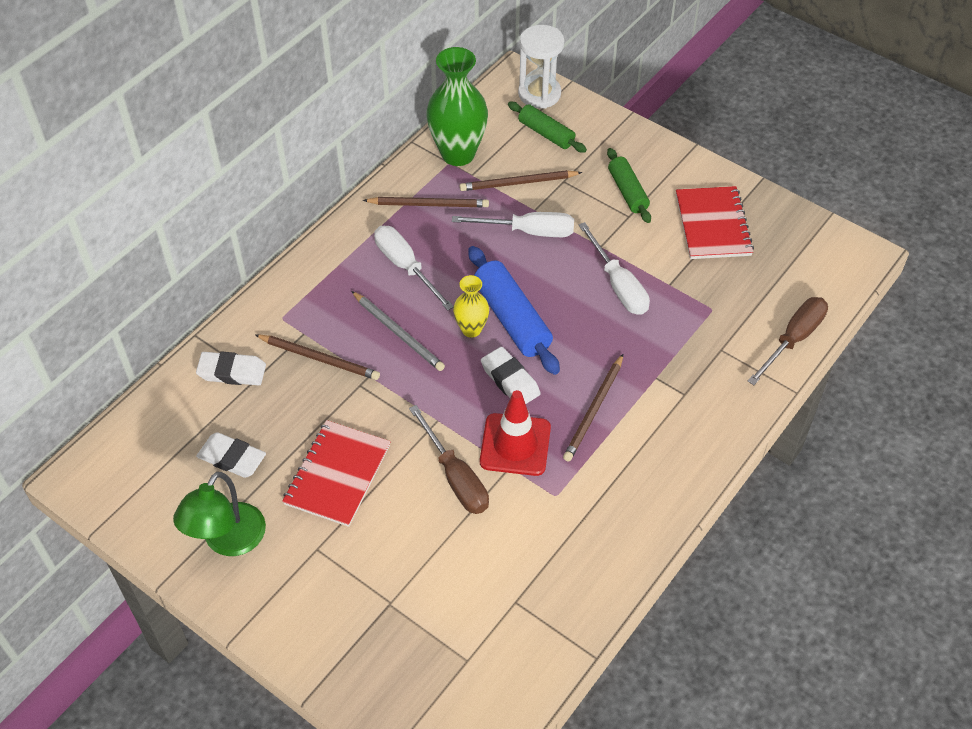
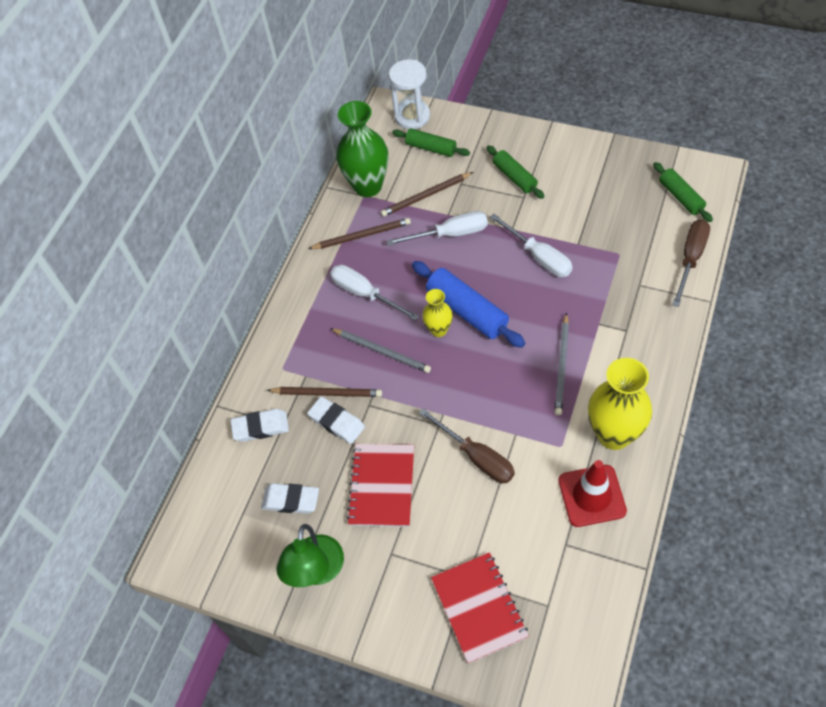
camera: 10 degrees left, 5 degrees up
red traffic cone [480,390,551,476] -> red traffic cone moved to [559,460,627,527]
white eraser [481,347,541,404] -> white eraser moved to [307,396,365,444]
brown pencil [563,354,623,462] -> grey pencil [555,313,569,415]
red notebook [676,186,754,259] -> red notebook moved to [431,552,529,664]
none -> yellow vase [588,358,652,450]
none -> green rolling pin [653,162,713,222]

